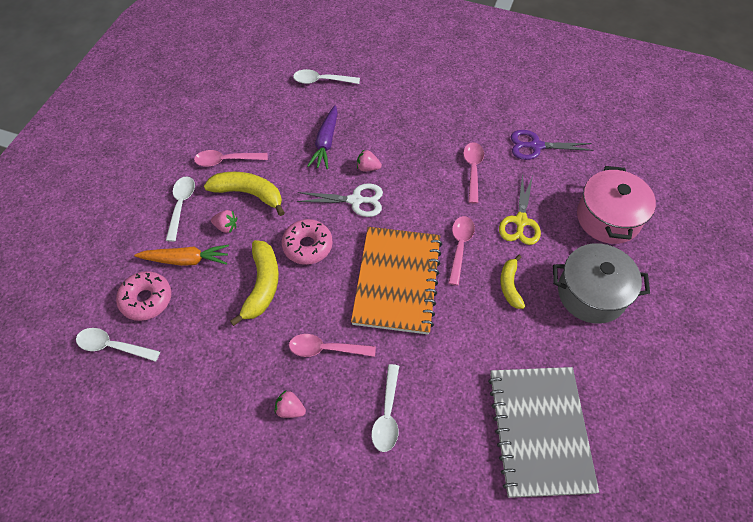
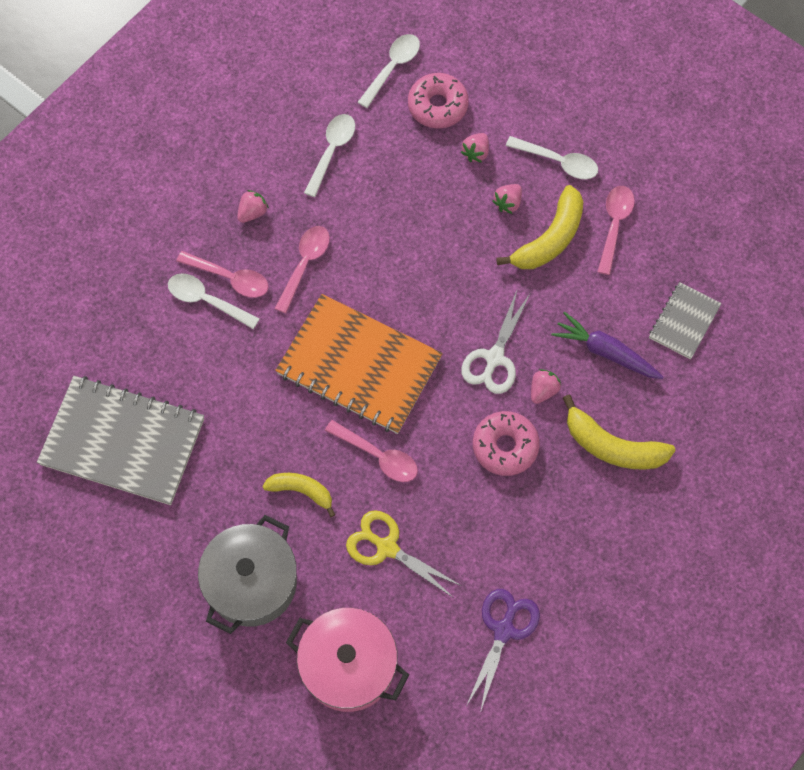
camera: 110 degrees right, 10 degrees up
orange carrot [134,245,229,266] -> pink strawberry [461,133,489,162]
yellow banana [230,240,279,326] -> yellow banana moved to [563,395,676,470]
pink donut [282,219,333,265] -> pink donut moved to [473,411,540,476]
white spoon [293,69,360,84] -> white spoon moved to [304,114,355,197]
pink spoon [463,142,484,204] -> pink spoon moved to [176,251,269,298]
none -> grey notebook [649,282,722,359]

